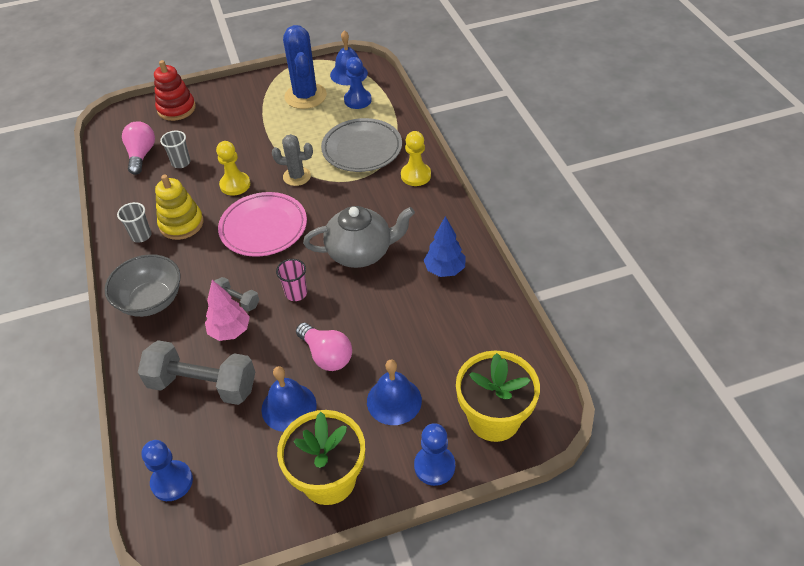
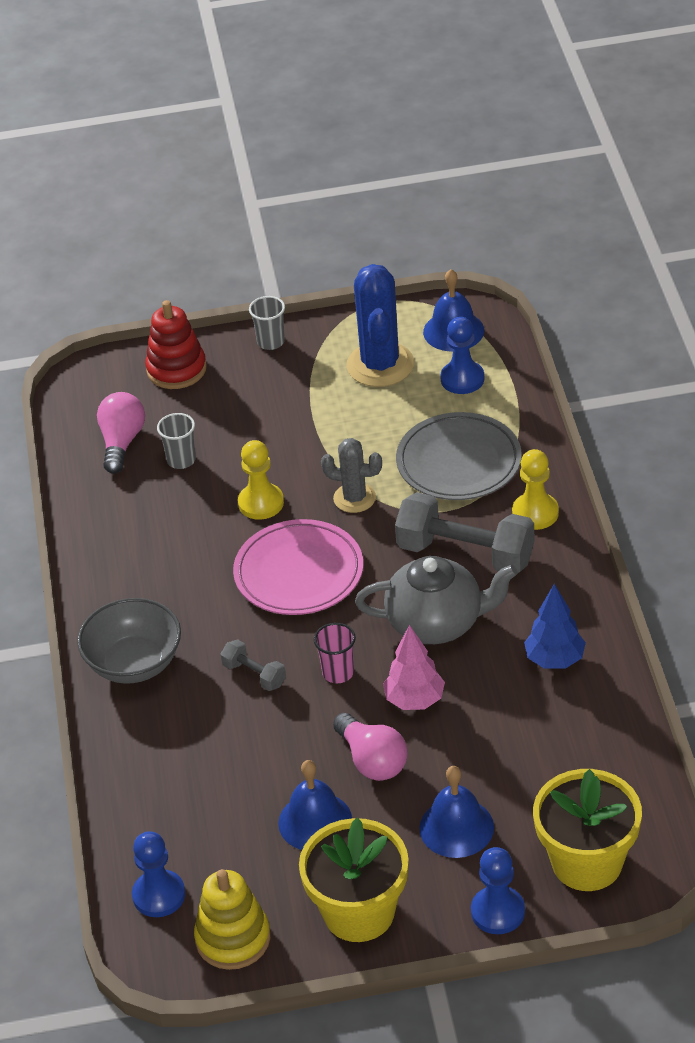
camera: 10 degrees right, 5 degrees down
grey cup [117,202,151,243] -> grey cup moved to [249,296,285,350]
grey dumbbell [138,340,255,405] -> grey dumbbell moved to [395,492,535,573]
yellow stacking toy [155,175,204,240] -> yellow stacking toy moved to [194,869,270,970]
pink tree [205,280,250,341] -> pink tree moved to [383,625,445,710]

